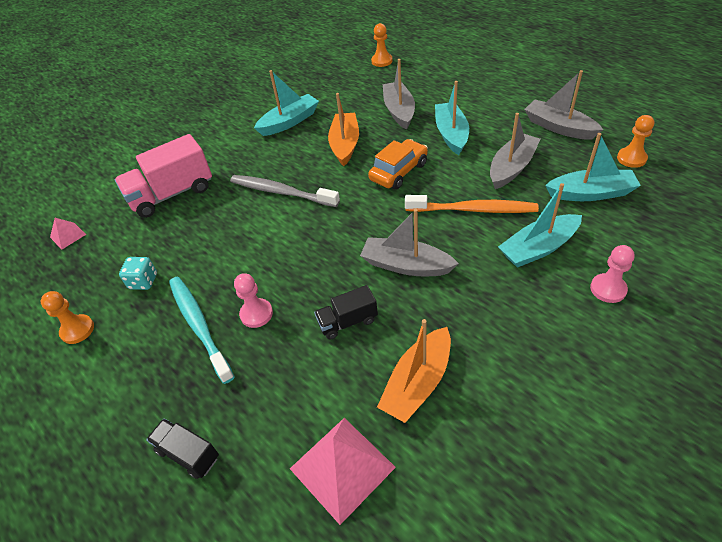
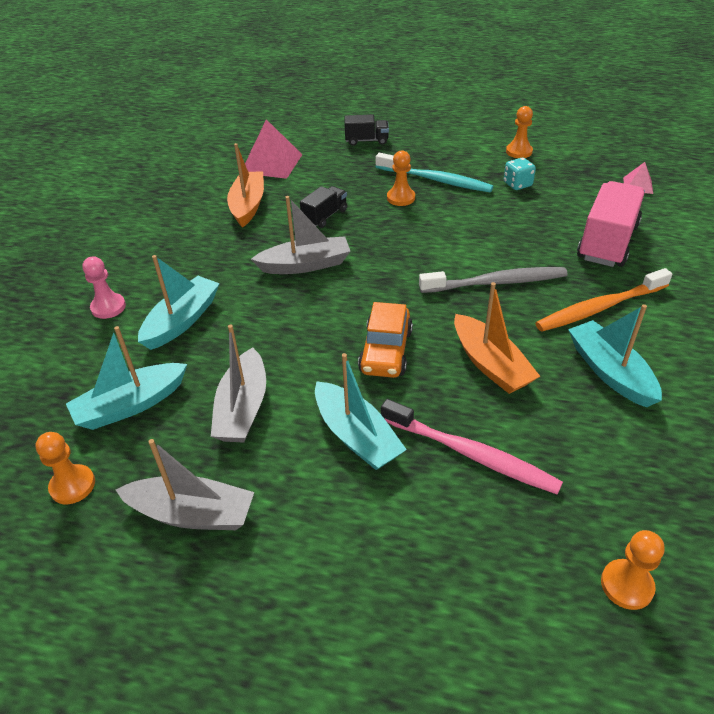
camera: 145 degrees right, 5 degrees down
pink pawn [234,273,273,328] -> orange pawn [387,150,415,206]
turquoise boat [254,70,319,136] -> turquoise boat turned 135 degrees clockwise [568,304,662,407]
grey boat [383,59,415,130] -> pink toothbrush [381,399,563,495]
orange toothbrush [405,195,539,213] -> orange toothbrush moved to [535,268,672,331]

